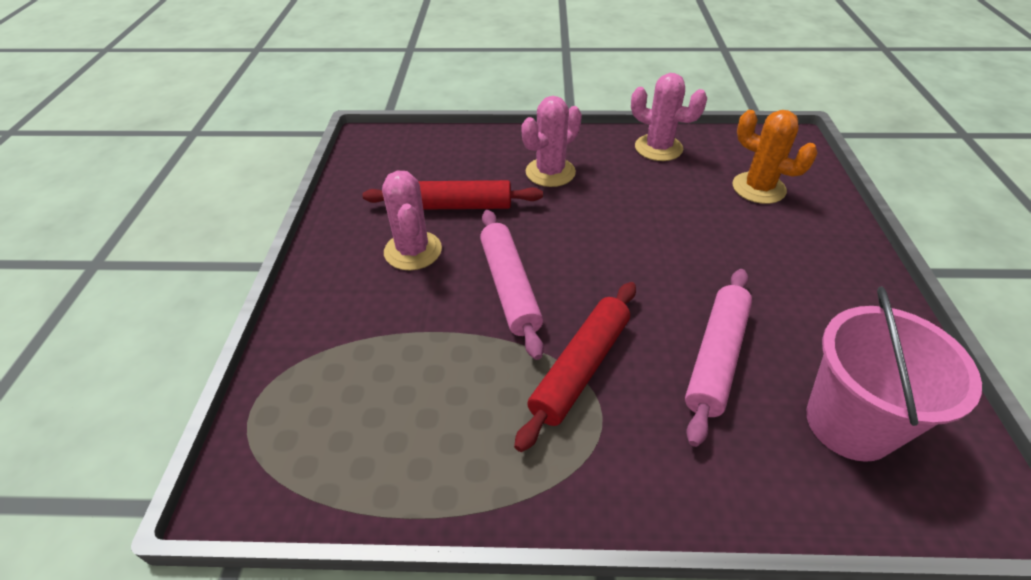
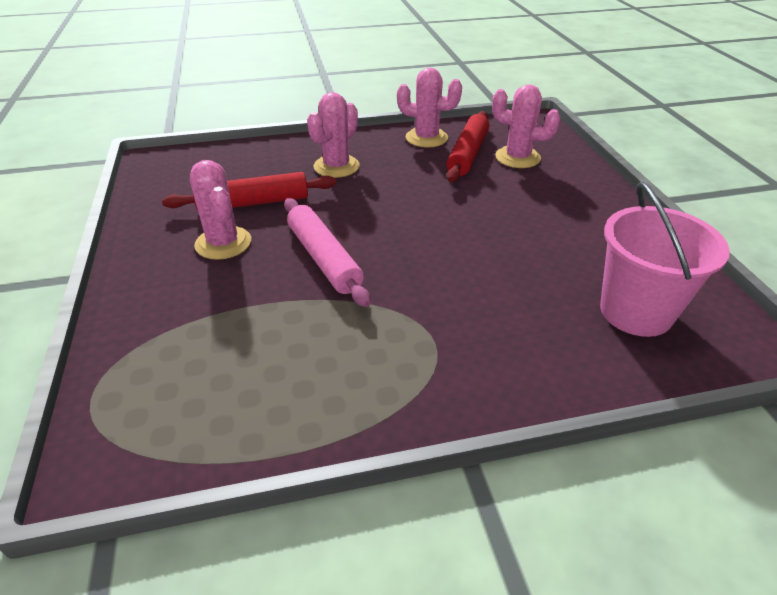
camera: 15 degrees left, 5 degrees down
red rolling pin [514,282,636,452] -> red rolling pin moved to [446,111,489,182]
pink rolling pin [685,269,752,447] -> none
orange cactus [732,110,818,204] -> pink cactus [492,85,561,168]

